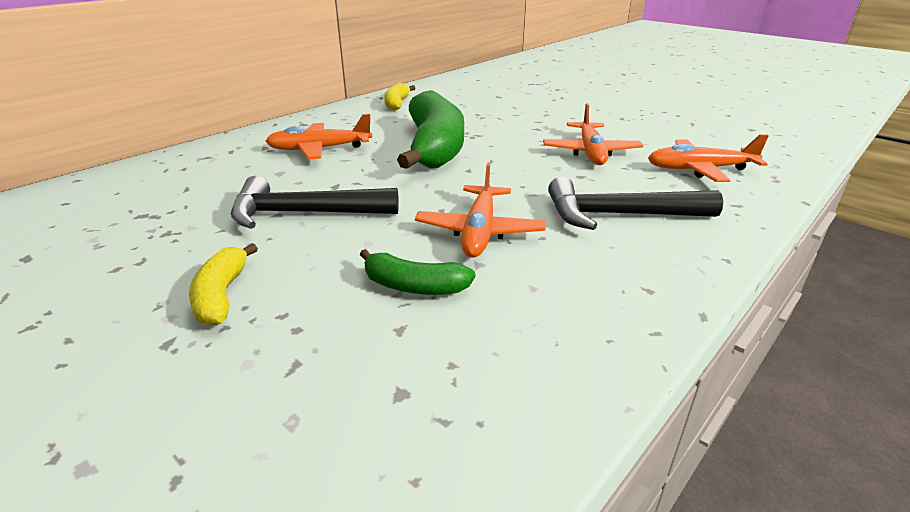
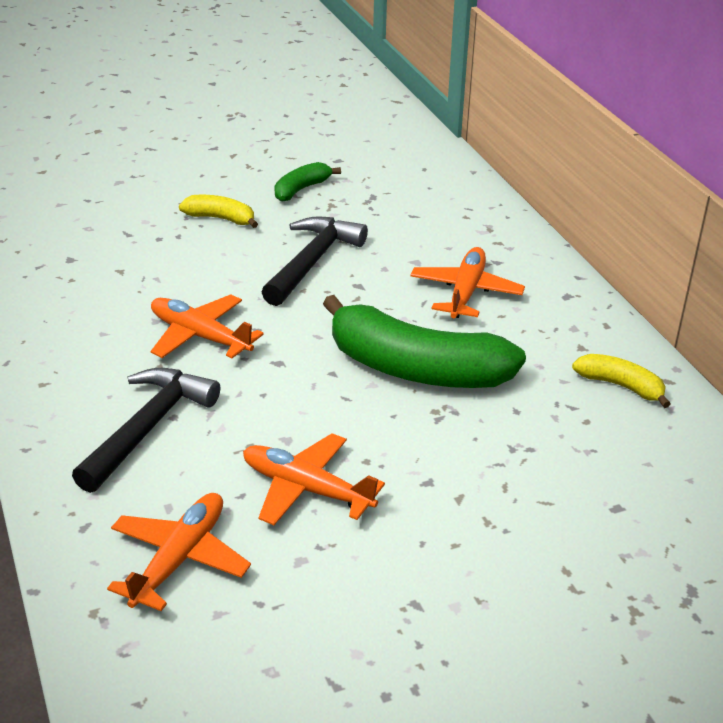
camera: 115 degrees right, 5 degrees up
green banana [360,249,476,295] -> green banana moved to [274,162,341,202]

